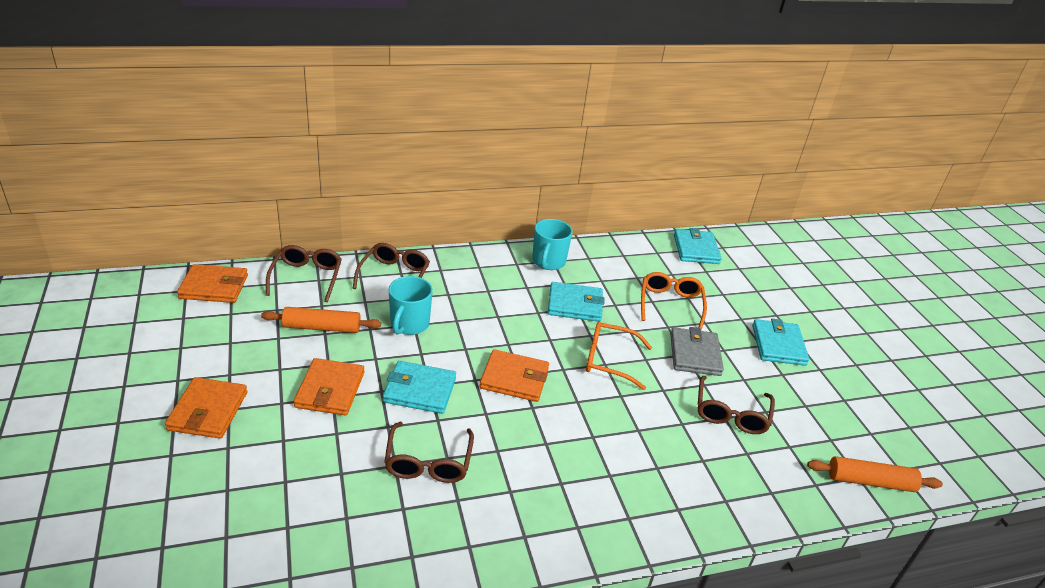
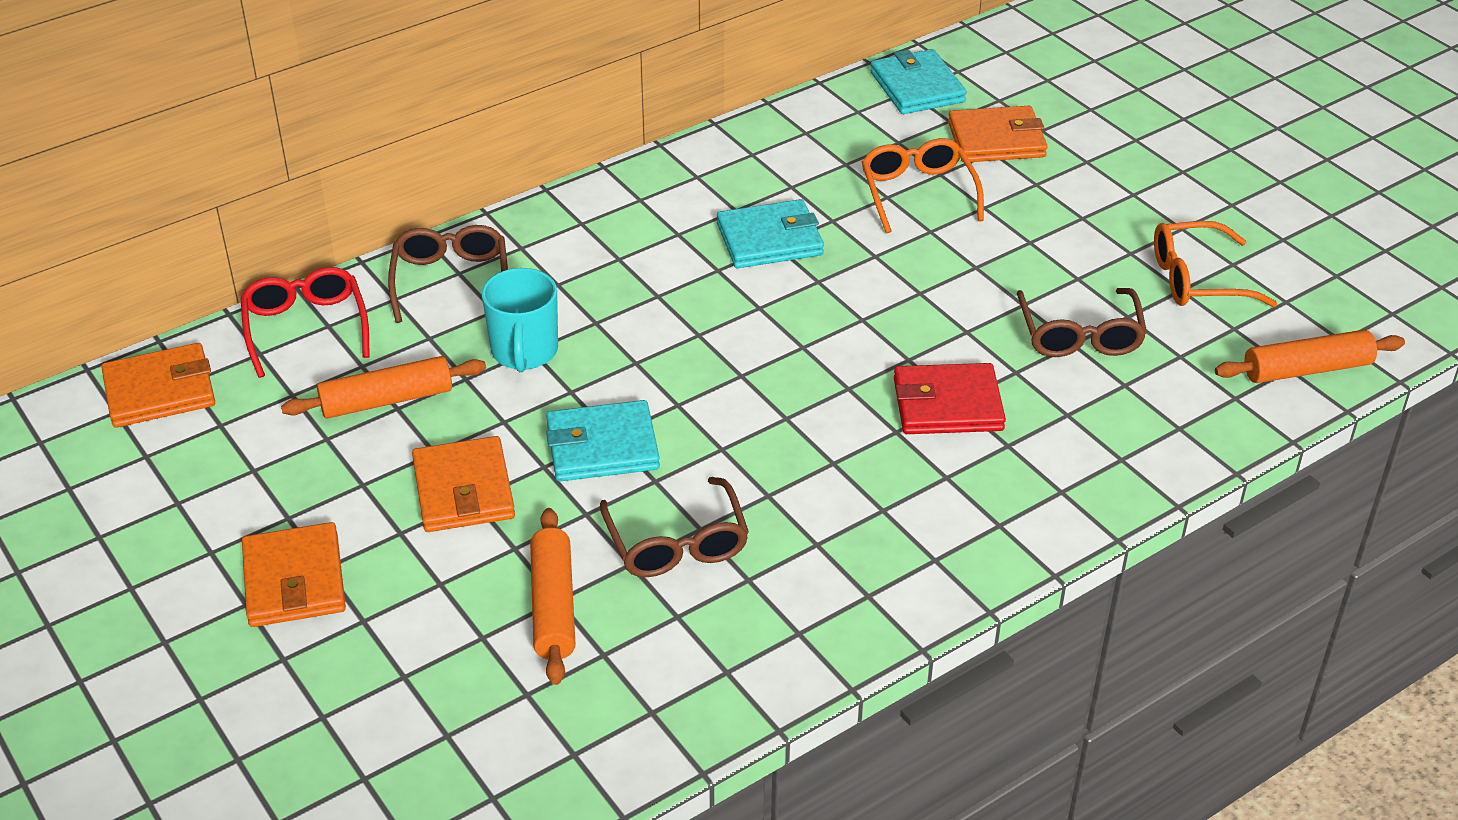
camera: 15 degrees left, 5 degrees up
brown glasses [266,245,342,302] -> red glasses [240,267,370,378]
orange wallet [480,349,549,402] -> orange wallet moved to [948,106,1048,162]
turquoise mug [532,219,573,270] -> none
orange glasses [586,321,652,390] -> orange glasses moved to [1154,221,1277,307]
grey wallet [670,327,724,376] -> none
turquoise wallet [752,319,809,366] -> none
none -> orange rolling pin [530,508,575,685]
none -> red wallet [894,363,1006,434]

